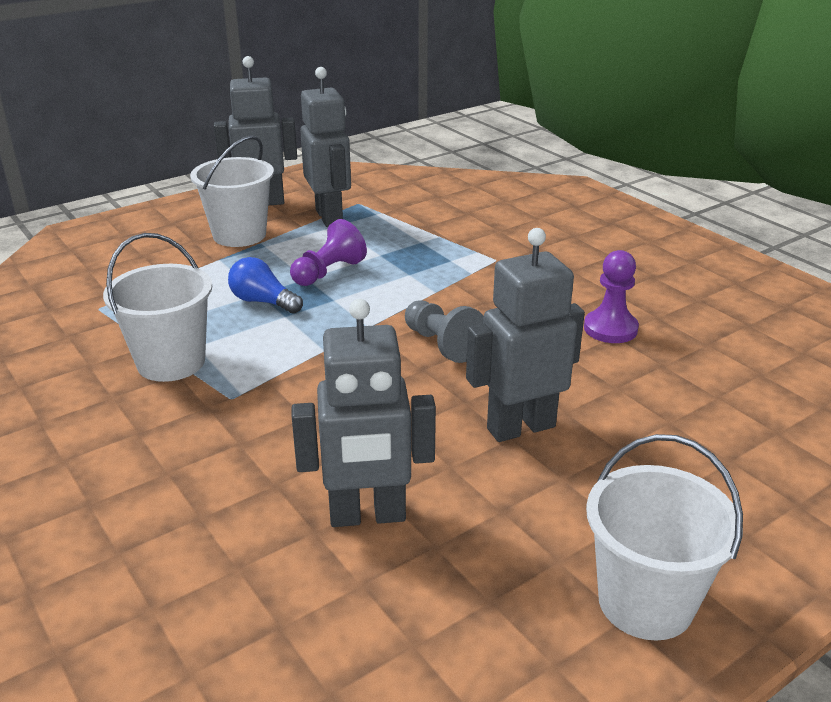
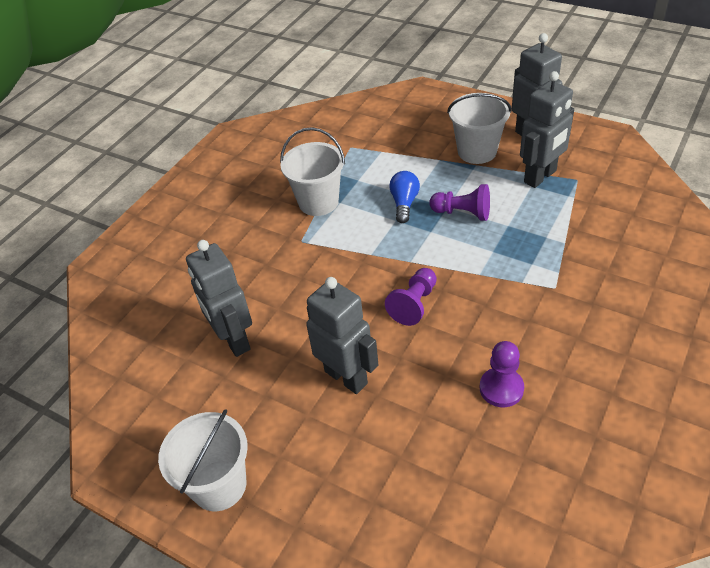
camera: 70 degrees right, 15 degrees up
grey pawn [405,300,484,363] -> purple pawn [385,268,437,326]

